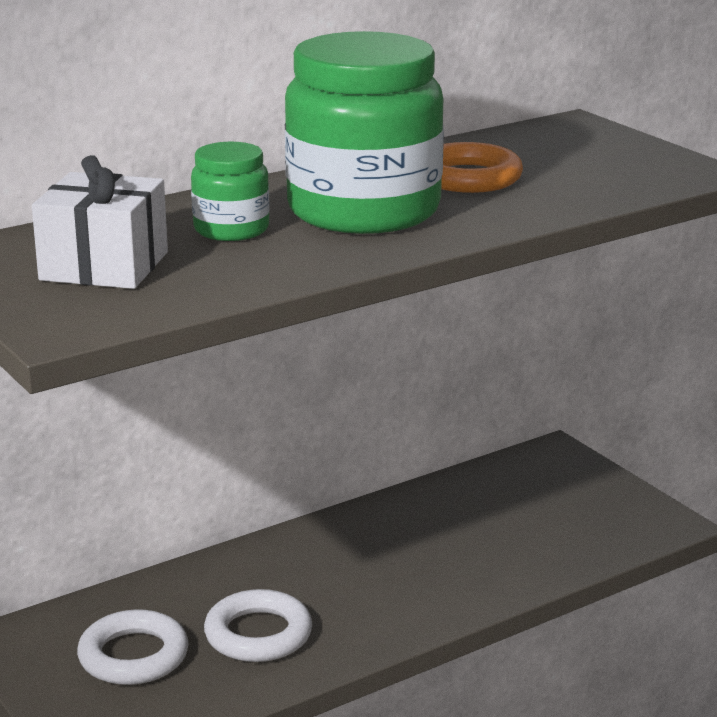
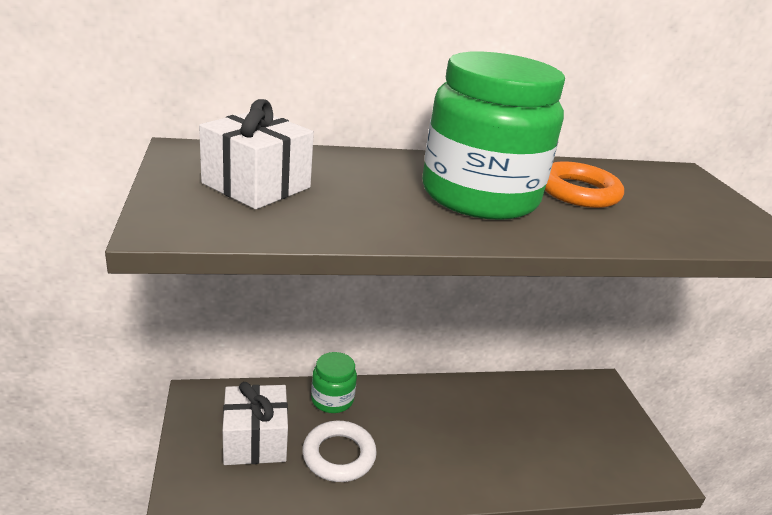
camera: 20 degrees right, 5 degrees up
white ring [77,609,189,685] -> white gift [223,382,288,465]
green jar [191,142,270,241] -> green jar moved to [311,352,357,413]

